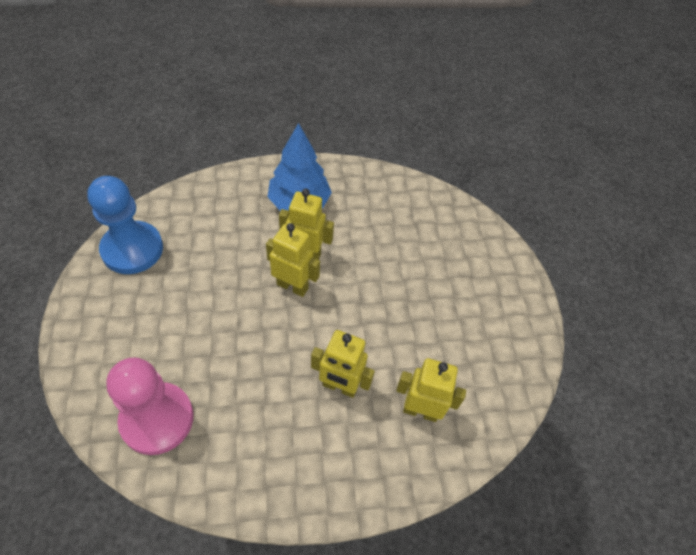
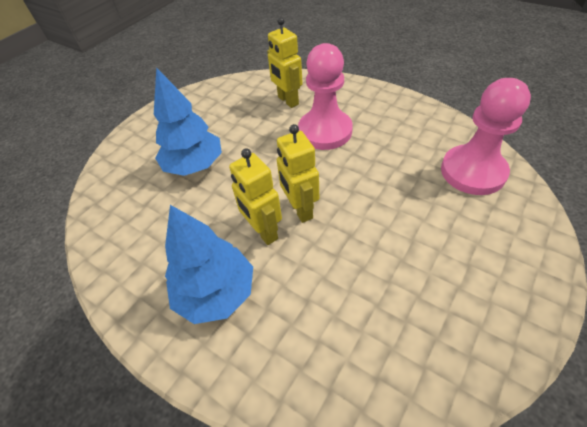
camera: 130 degrees left, 5 degrees down
blue pawn [87,176,163,274] -> none
yellow robot [311,330,375,398] -> pink pawn [298,43,353,150]
none -> blue tree [154,67,222,176]

